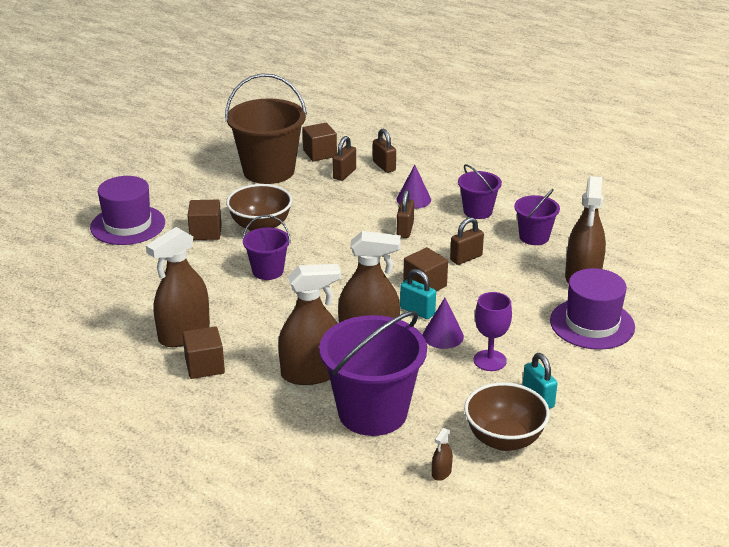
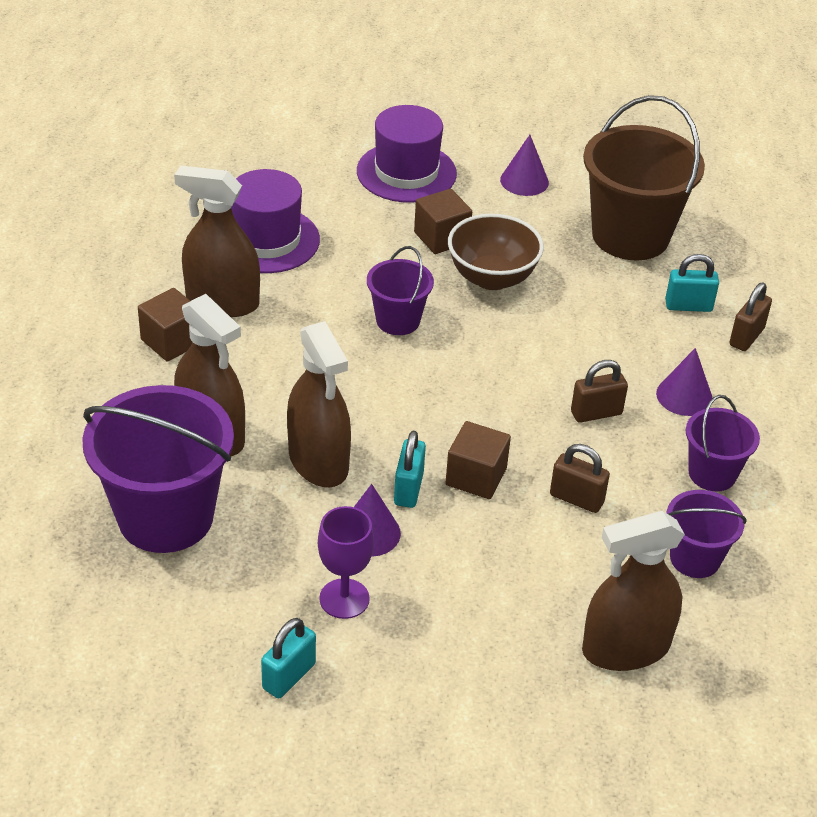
camera: 60 degrees right, 10 degrees up
brown cube [302,123,337,161] -> none
brown padlock [332,136,356,181] -> turquoise padlock [665,254,719,312]
brown spray bottle [432,428,453,481] -> none
brown bowl [464,382,550,451] -> none
purple hat [550,268,635,350] -> purple hat moved to [231,169,320,273]
none -> purple cone [500,135,549,196]

